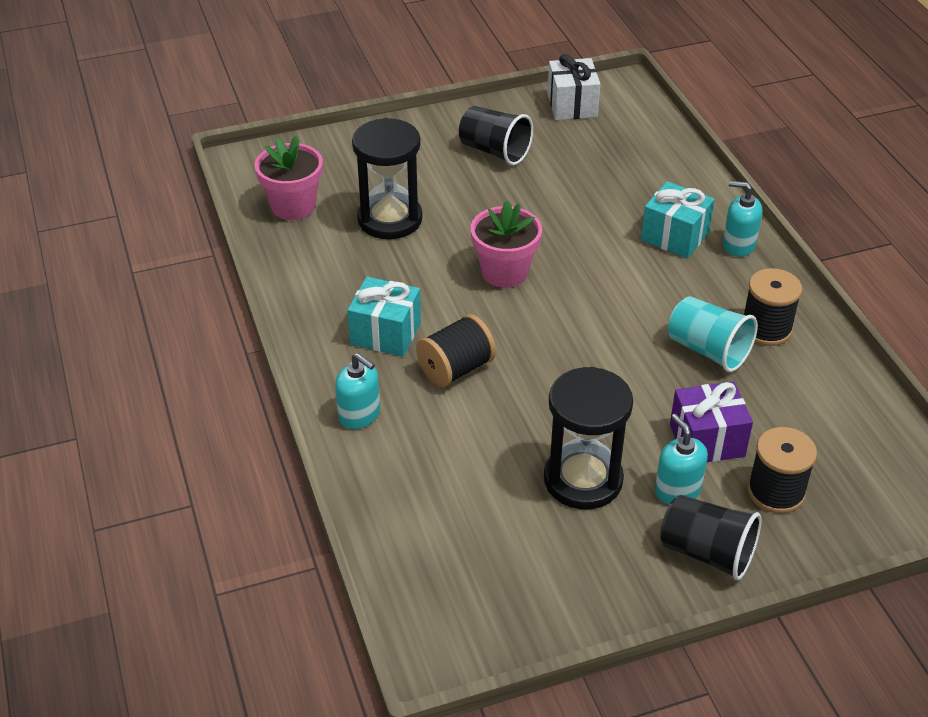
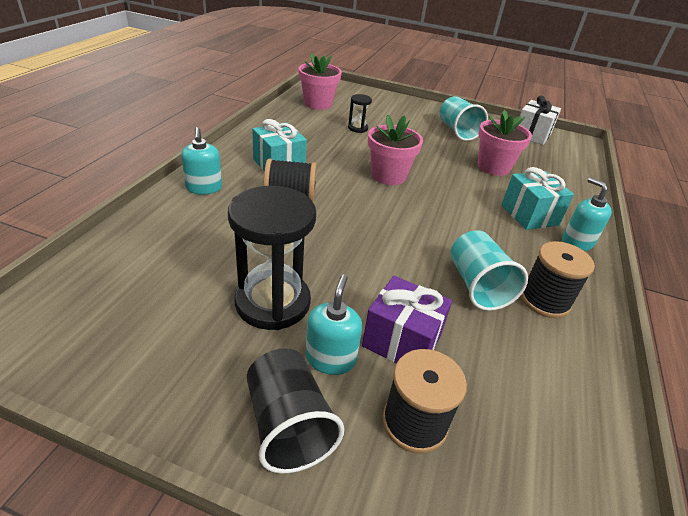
camera: 35 degrees right, 5 degrees down
black hourglass [352,118,423,239] -> black hourglass [348,94,372,133], size x0.47
black cup [459,106,533,165] -> turquoise cup [440,96,488,141]
none -> pink flower pot [478,110,532,176]

